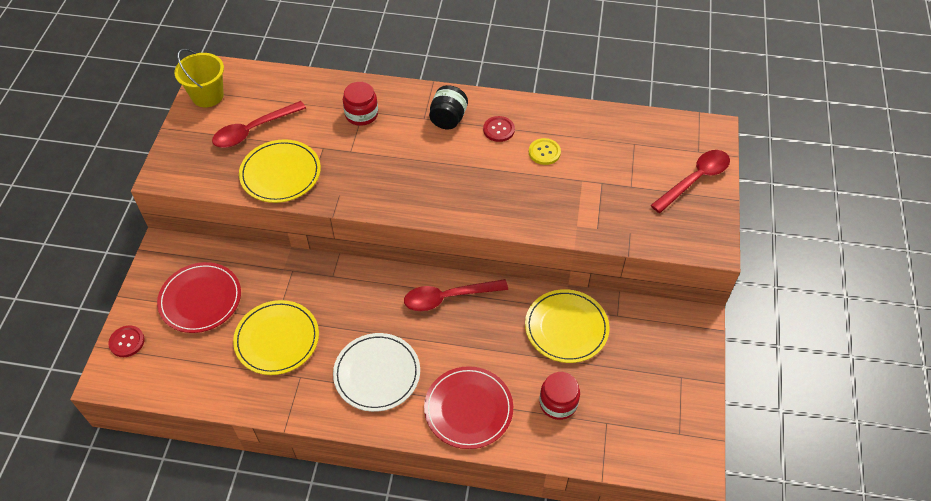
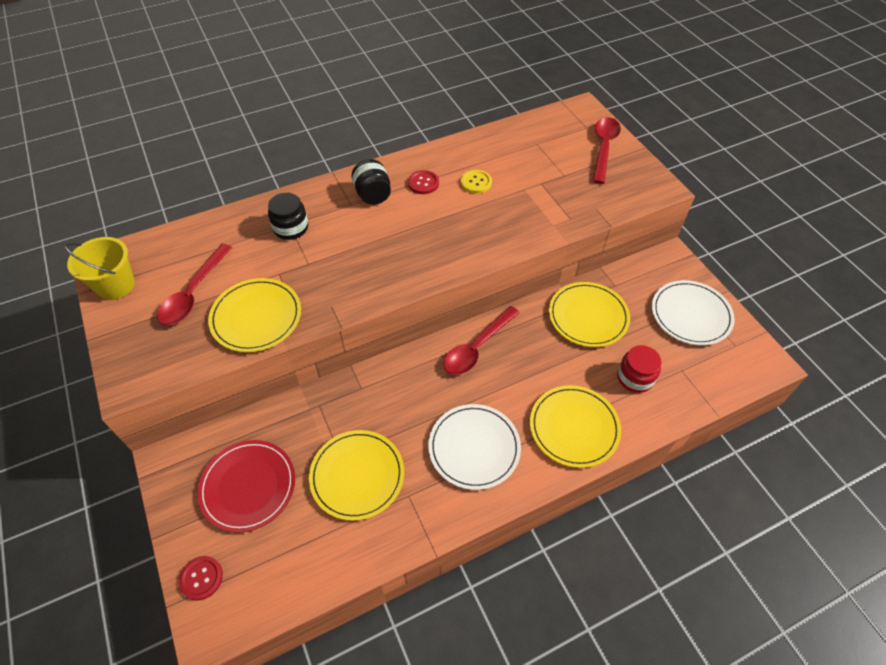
camera: 35 degrees left, 0 degrees up
red jar [343,82,378,126] -> black jar [268,193,308,240]
red plate [424,366,513,449] -> yellow plate [530,385,621,468]
none -> white plate [652,280,735,345]

